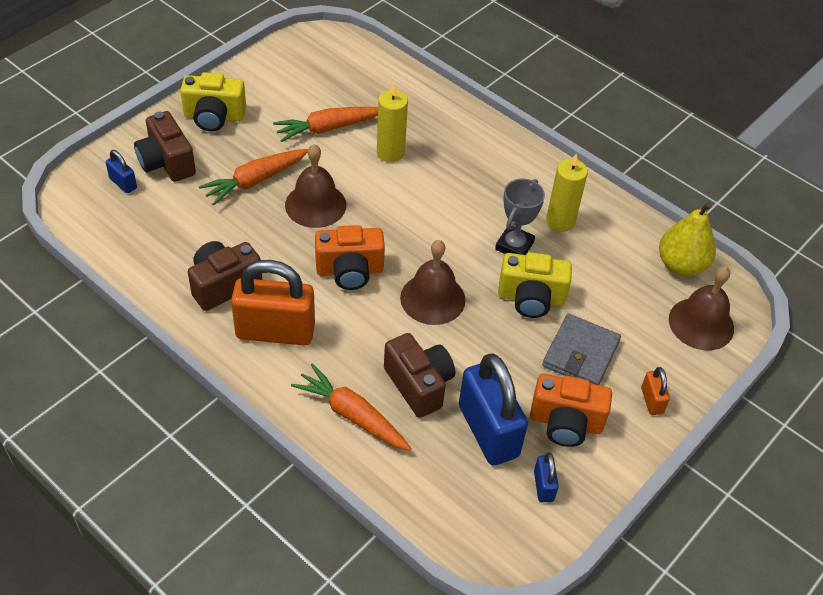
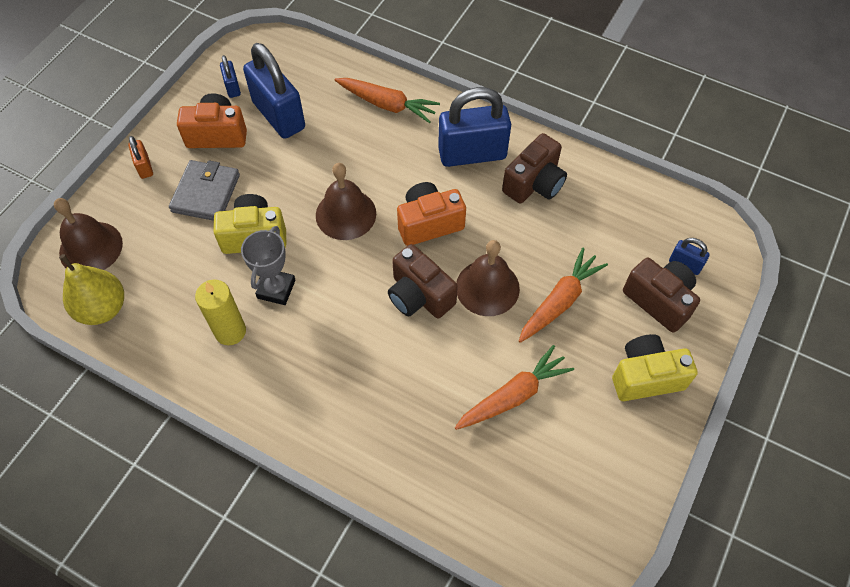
camera: 170 degrees right, 10 degrees up
orange padlock [231,260,315,345] -> blue padlock [438,87,511,167]
yellow candle [377,84,408,162] -> none
brown camera [384,333,455,418] -> brown camera moved to [388,244,458,318]

